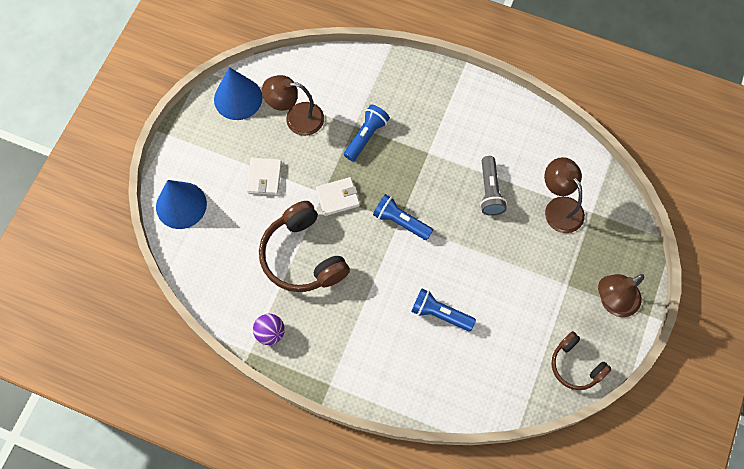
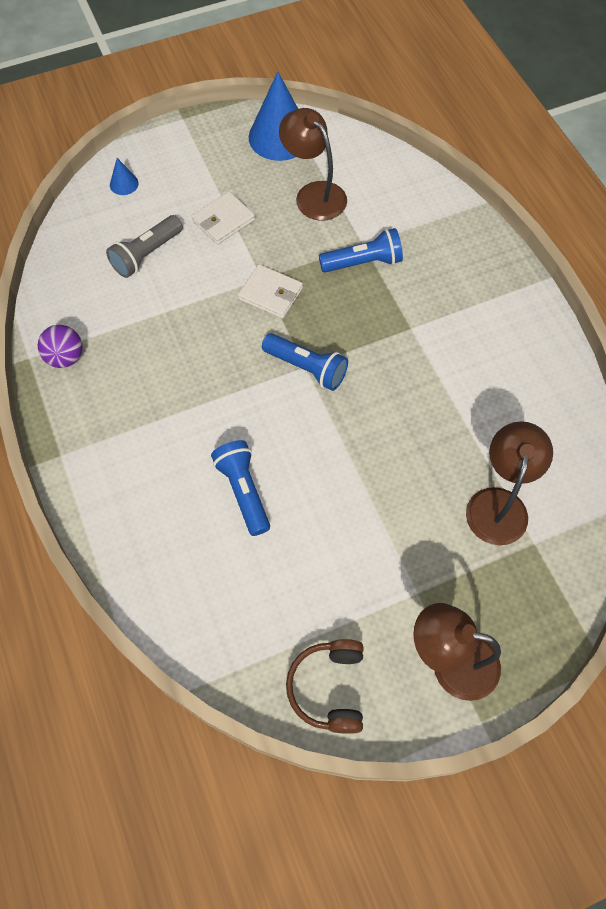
camera: 45 degrees right, 5 degrees down
blue cone [156,180,207,229] -> blue cone [110,158,139,195], size x0.44
brown headphones [259,201,350,292] -> none
blue flashlight [373,194,433,240] -> blue flashlight turned 135 degrees clockwise [262,333,348,391]
grey flashlight [480,156,507,216] -> grey flashlight moved to [106,215,183,278]

